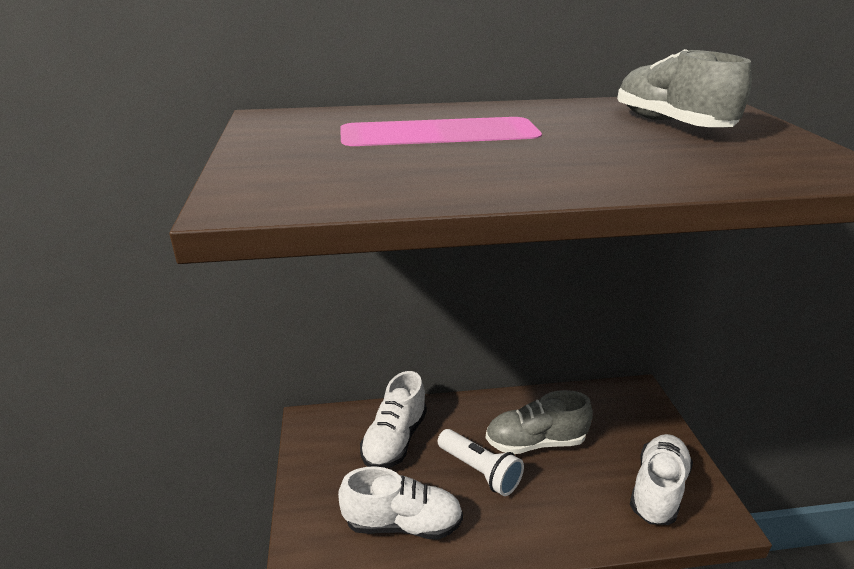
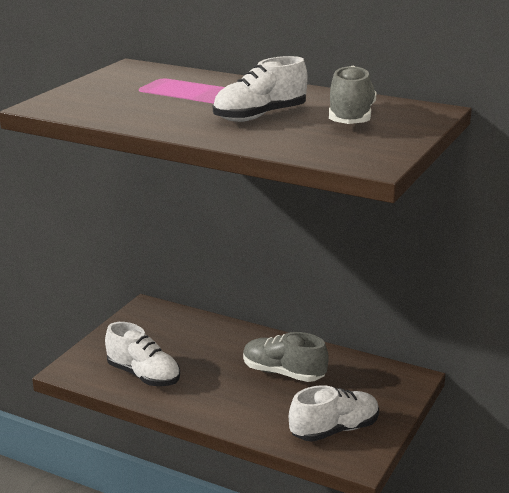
camera: 35 degrees right, 5 degrees down
white shoe [360,371,427,468] -> white shoe moved to [213,56,308,122]
white flashlight [438,429,524,496] -> none

